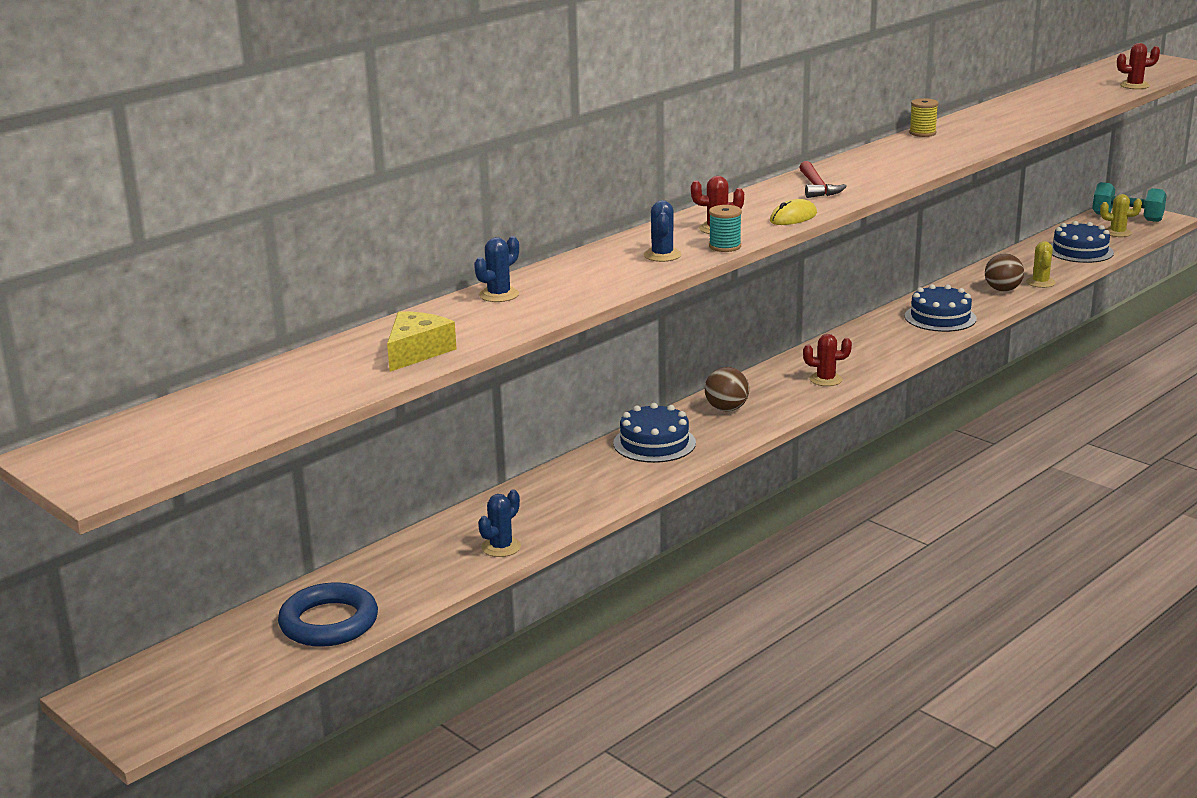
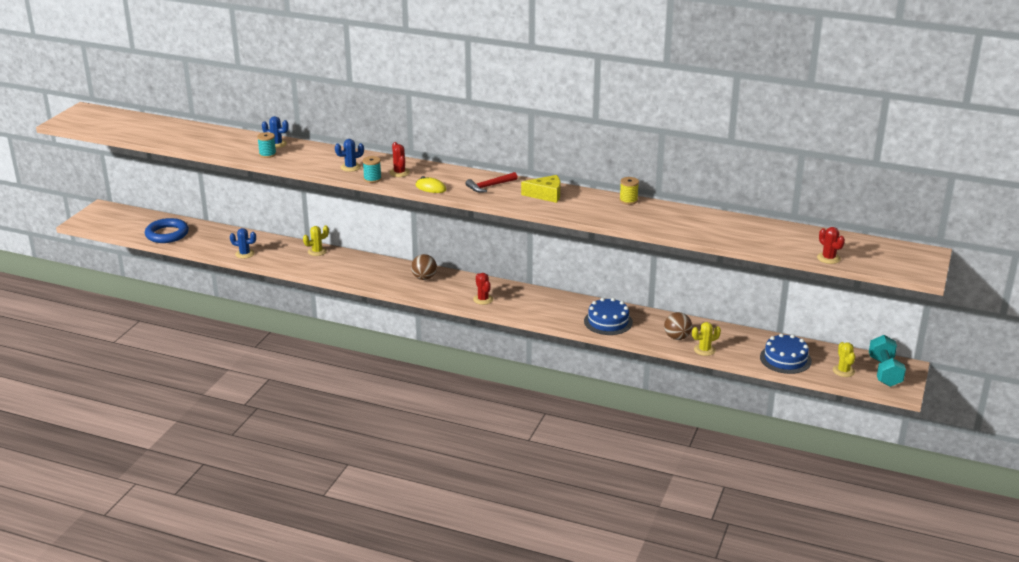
camera: 65 degrees right, 5 degrees up
yellow cheese [387,311,457,372] -> yellow cheese moved to [521,175,560,203]
blue cake [613,403,696,463] -> none
none -> turquoise spool [257,132,276,158]
none -> yellow cactus [303,226,329,256]

